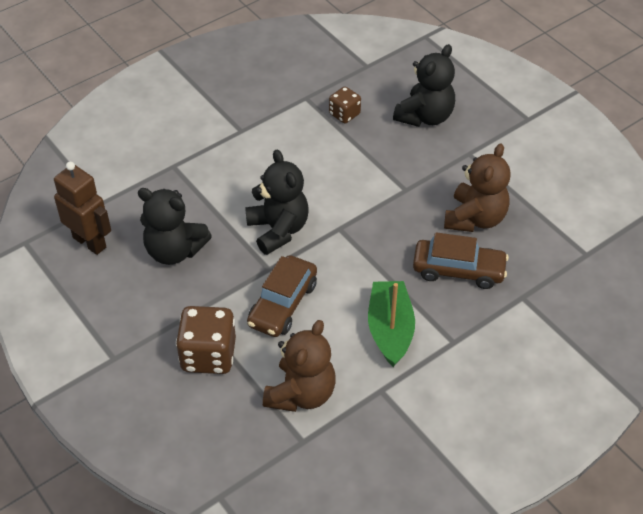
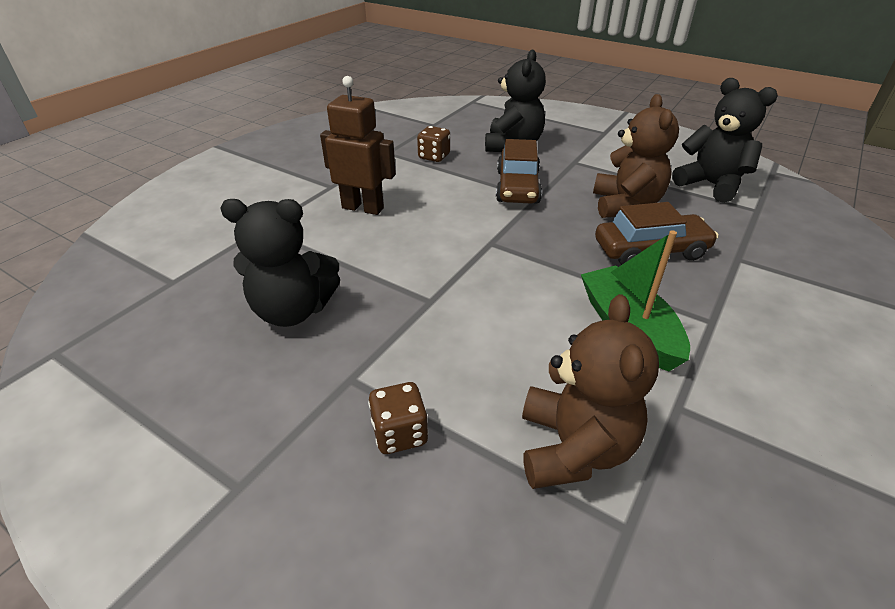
camera: 20 degrees left, 10 degrees down
brown robot [54,162,111,255] -> brown robot moved to [320,76,396,215]
brown dice [176,306,236,374] -> brown dice [368,382,428,454], size x0.58
black teddy bear [245,150,309,255] -> black teddy bear moved to [672,78,778,203]
brown car [247,255,317,337] -> brown car moved to [496,139,542,204]

